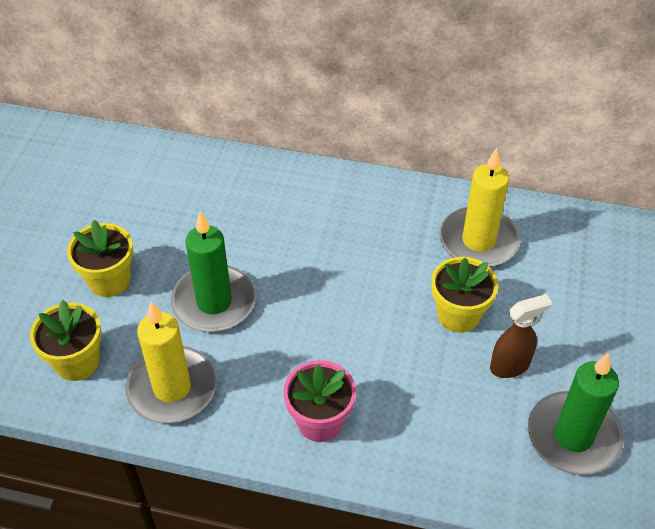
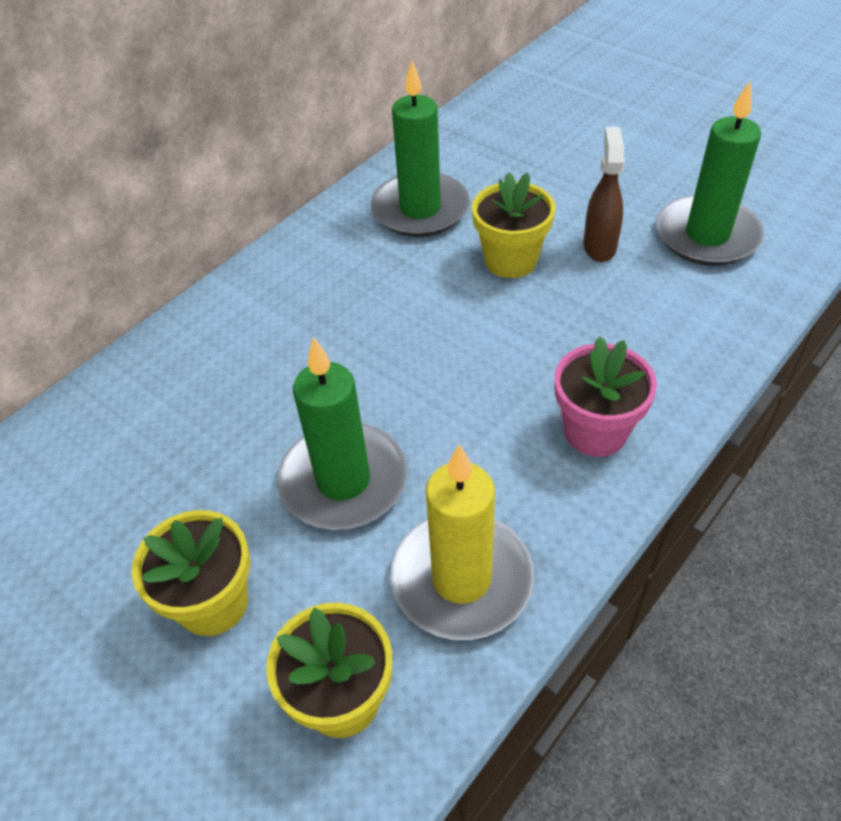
camera: 60 degrees left, 0 degrees up
yellow candle [439,148,520,267] -> green candle [371,60,470,237]

